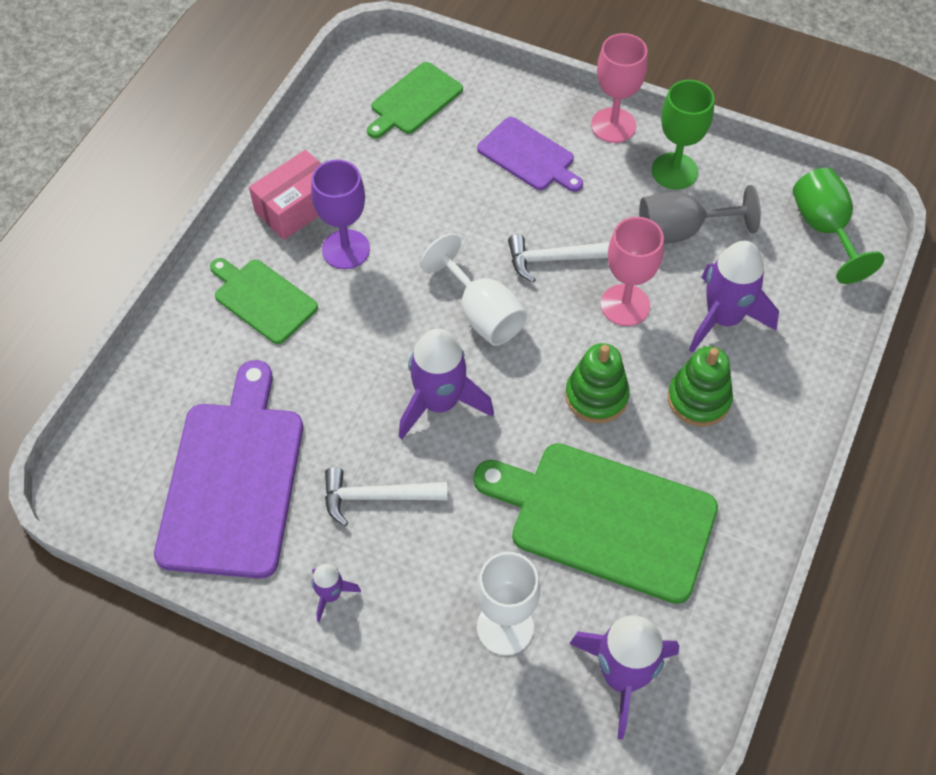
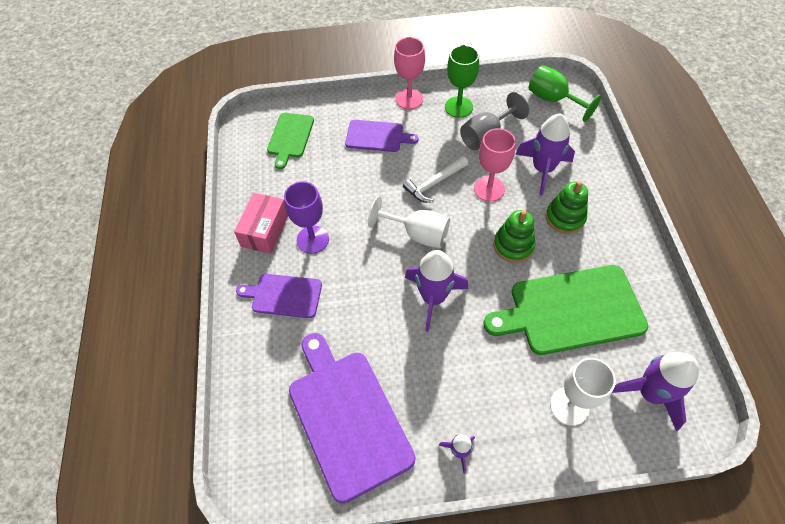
camera: 30 degrees left, 0 degrees up
green cutting board [210,258,318,344] -> purple cutting board [236,274,322,318]
white hammer [325,467,448,526] -> none

